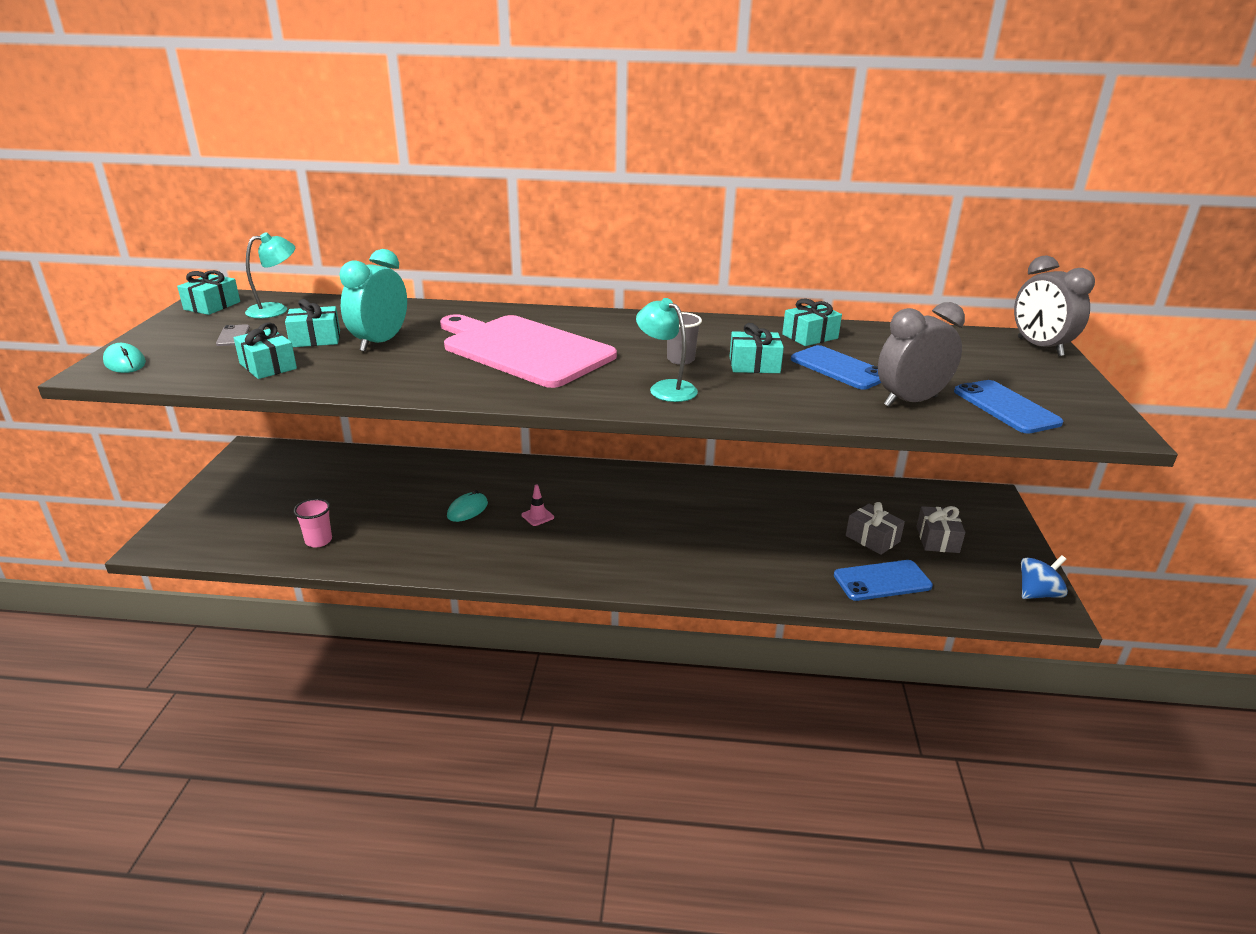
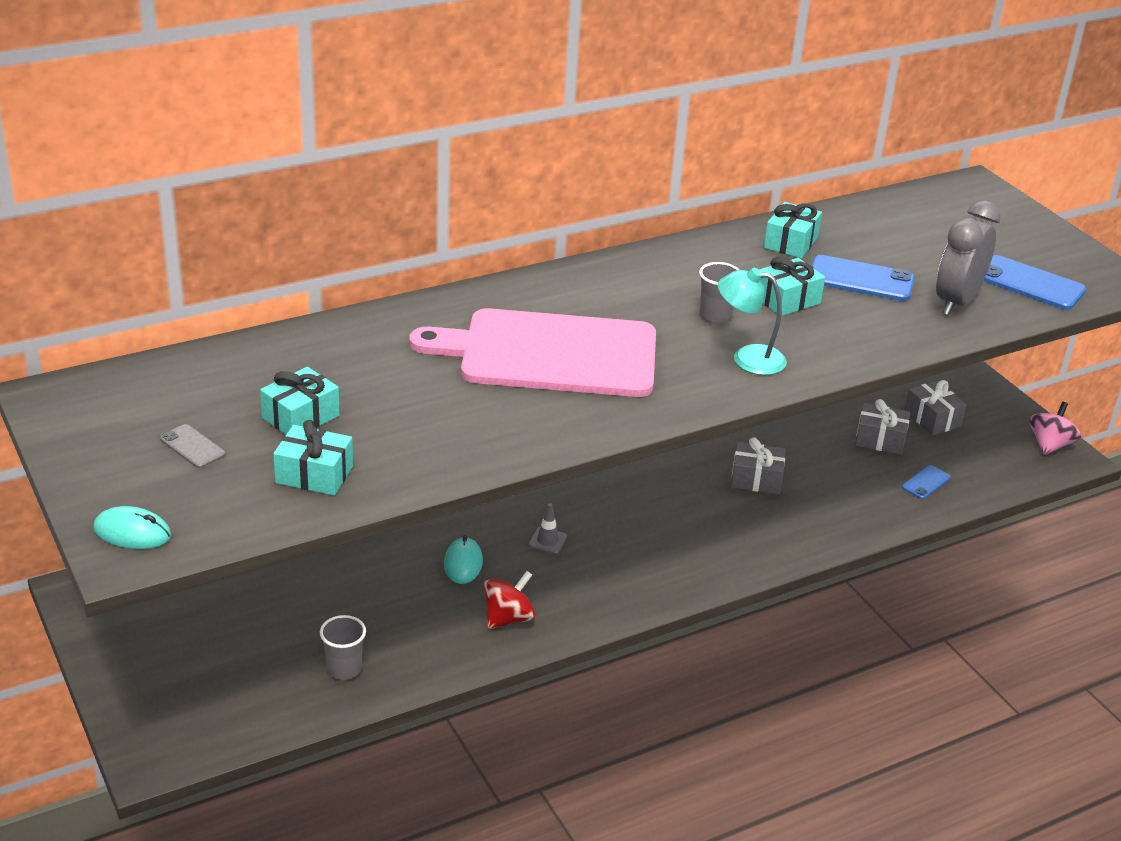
camera: 35 degrees left, 5 degrees up
turquoise gift [177,270,240,315] -> none
turquoise lamp [245,232,295,318] -> none
pink cup [293,498,332,548] -> grey cup [320,615,366,680]
turquoise clock [340,249,407,352] -> none
pink traffic cone [521,484,554,526] -> grey traffic cone [528,503,567,554]
blue phone [834,560,933,601] -> blue phone [902,465,951,499], size x0.55
grey clock [1014,255,1095,356] -> none
blue spinning top [1021,555,1068,599] -> pink spinning top [1029,402,1081,455]
none -> red spinning top [484,571,535,629]
none -> grey gift [731,437,785,494]

